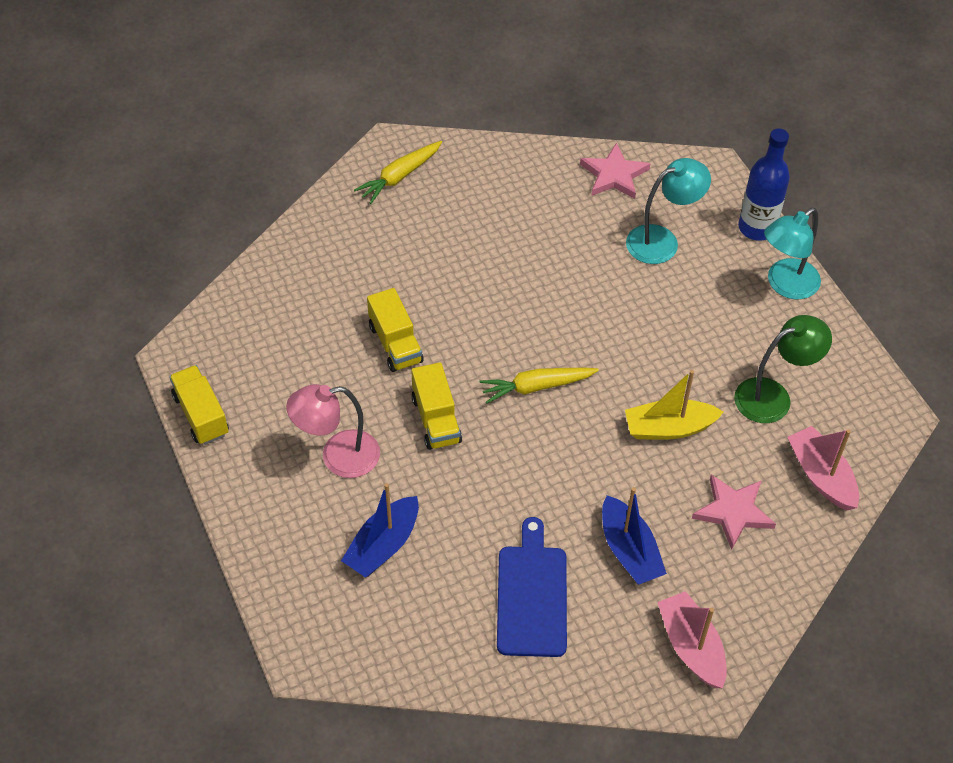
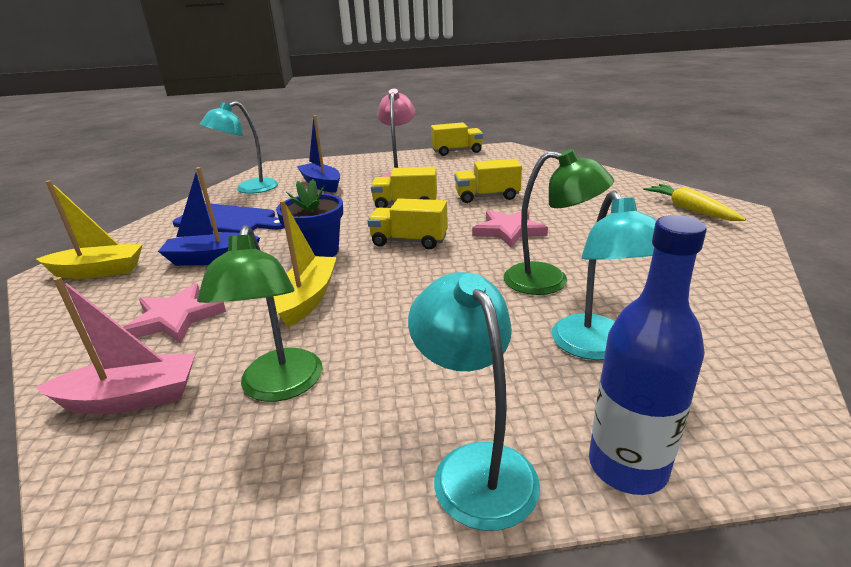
camera: 110 degrees right, 25 degrees down
yellow carrot [479,368,599,404] -> yellow truck [368,198,448,249]
pink star [580,143,651,199] -> pink star moved to [472,210,548,248]
pink boat [657,591,727,688] -> yellow boat [37,180,143,279]
none -> turquoise lamp [200,101,278,194]
none -> blue flower pot [276,179,343,257]
none -> green lamp [503,149,614,295]

